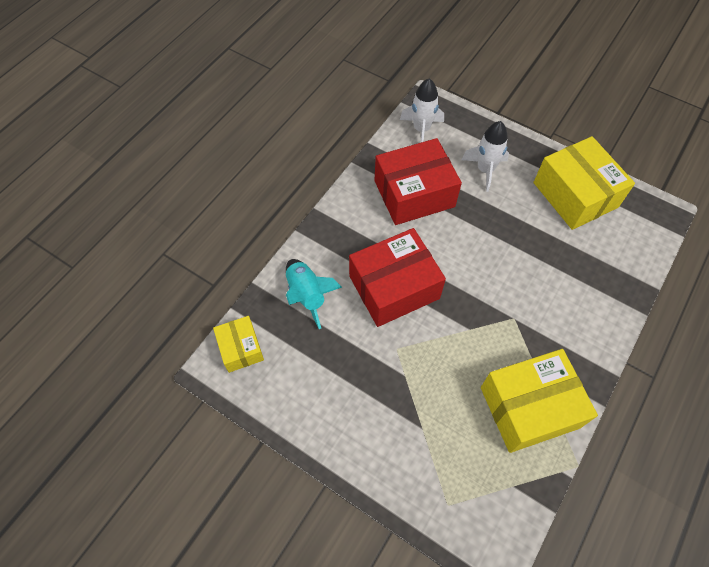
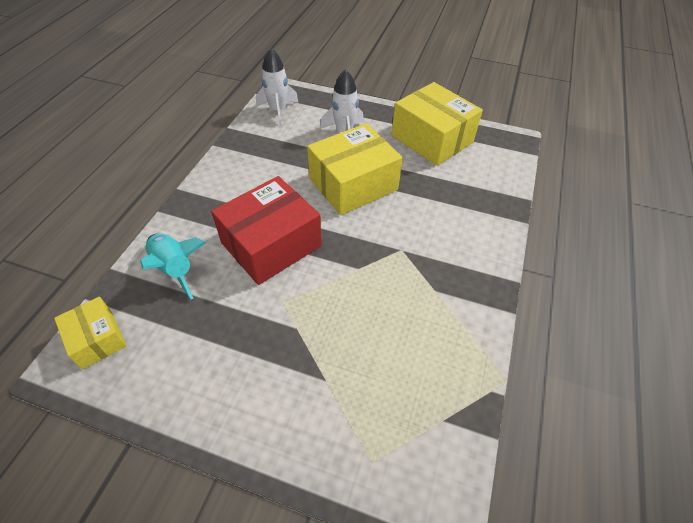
camera: 15 degrees left, 10 degrees down
red box [374,138,462,225] -> none
yellow box [481,349,598,453] -> yellow box moved to [307,123,403,215]

